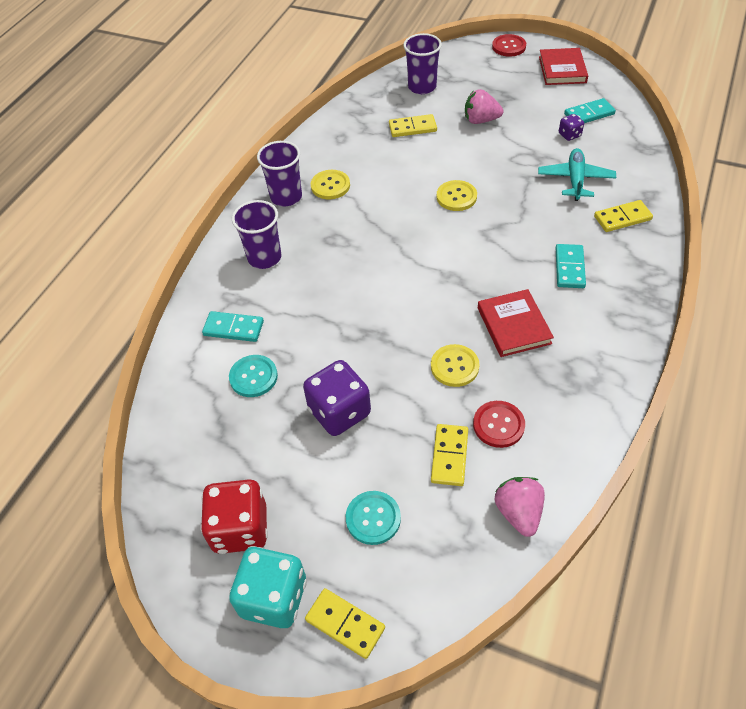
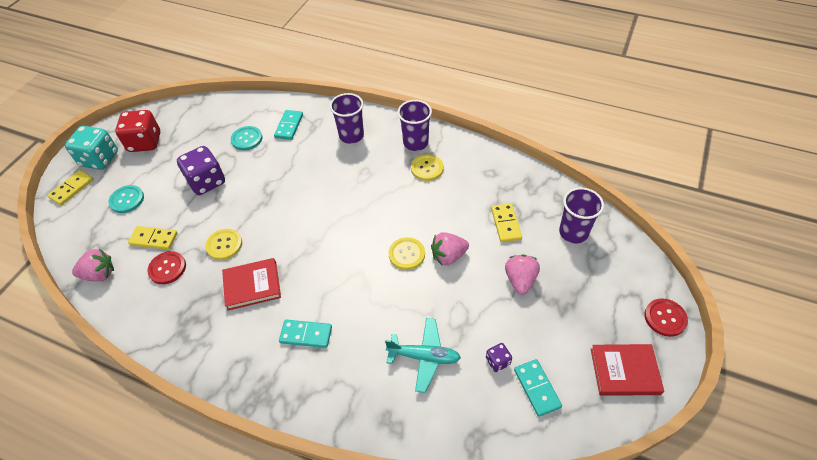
camera: 90 degrees right, 0 degrees up
yellow domino [594,200,653,232] -> none
none -> pink strawberry [431,232,469,266]

